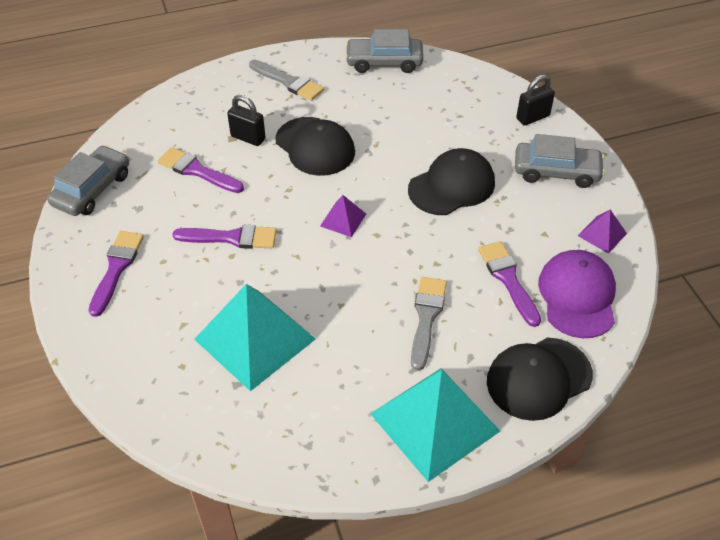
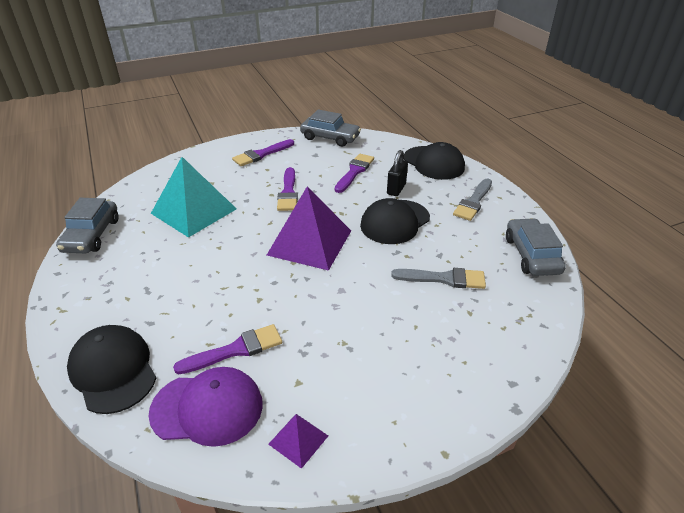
camera: 85 degrees right, 10 degrees down
purple brush [88,231,144,317] -> purple brush turned 135 degrees clockwise [232,139,294,166]
purple pyramid [320,195,366,237] -> purple pyramid [267,186,351,271], size x2.20
turquoise pyramid [370,368,500,482] -> none
black cap [408,148,495,215] -> black cap moved to [404,142,465,180]
grey brush [411,277,447,370] -> grey brush moved to [391,268,486,289]
grey car [515,134,605,188] -> grey car moved to [56,198,118,253]
black padlock [516,75,555,126] -> none

